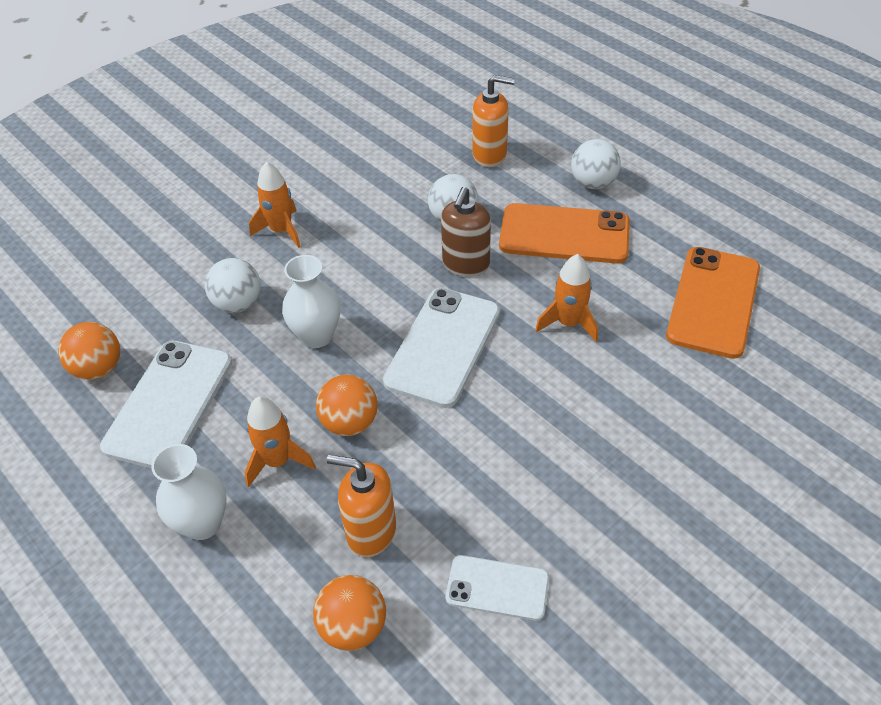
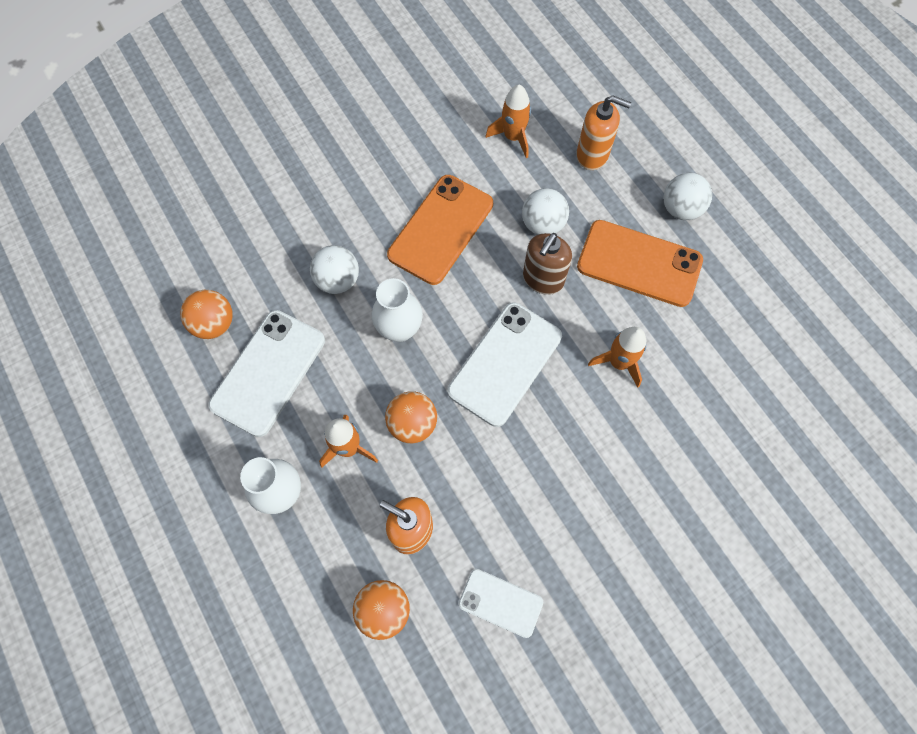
camera: 10 degrees right, 20 degrees up
orange rocket [249,162,301,248] -> orange rocket moved to [486,85,531,158]
orange phone [666,247,760,359] -> orange phone moved to [387,175,493,285]

